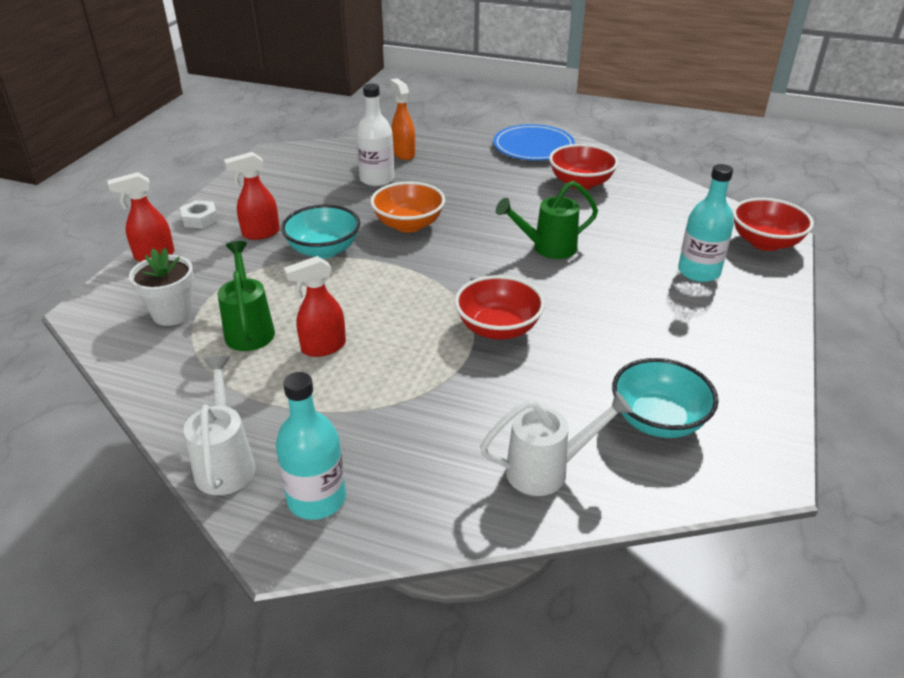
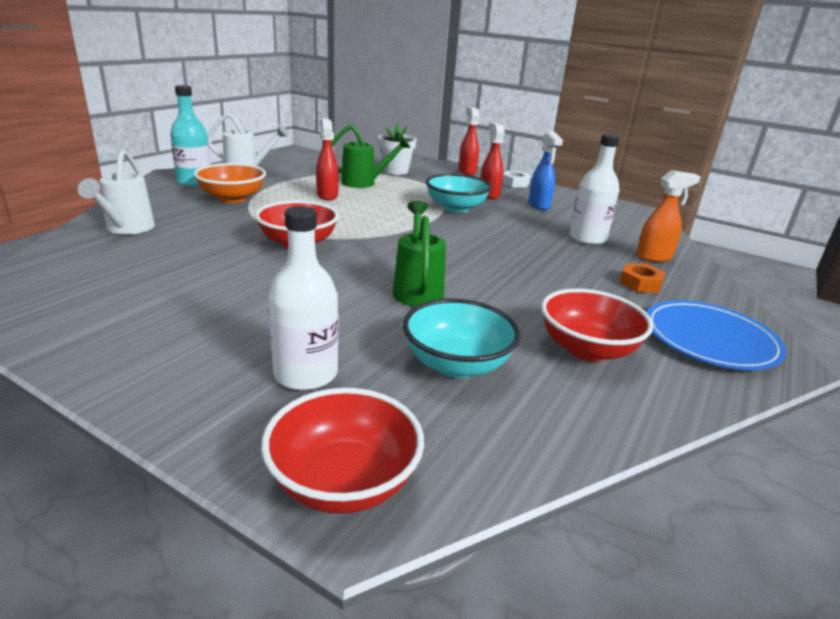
camera: 100 degrees right, 10 degrees down
orange bowl [370,182,445,232] -> orange bowl moved to [194,163,266,203]
turquoise bowl [612,358,719,438] -> turquoise bowl moved to [403,298,520,378]
turquoise bottle [678,164,734,282] -> white bottle [268,206,338,391]
none -> blue spray bottle [529,131,563,210]
none -> orange nut [619,263,666,293]

